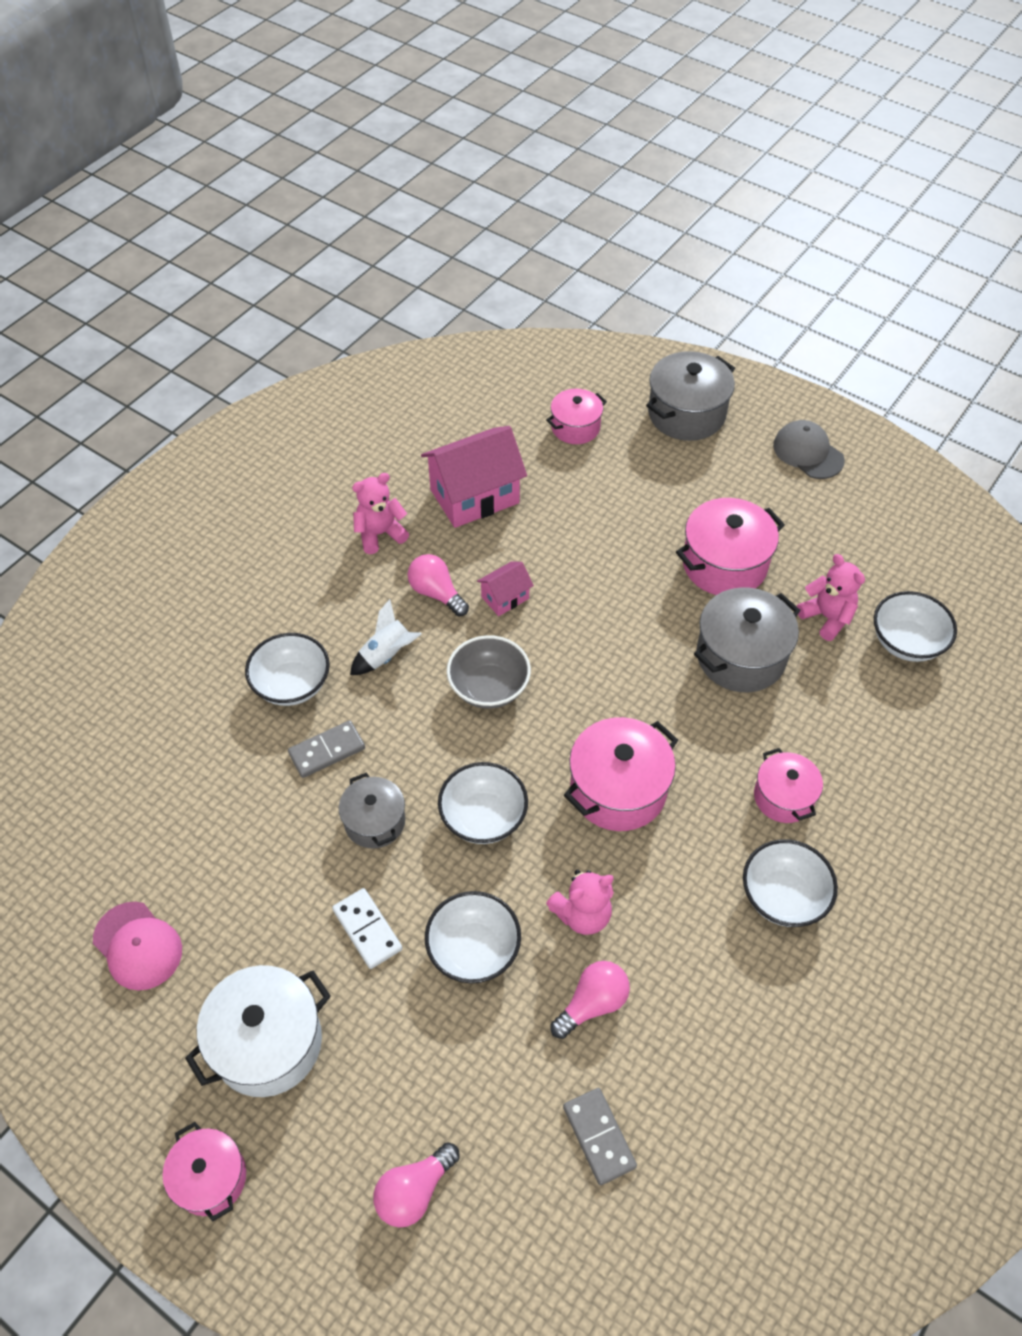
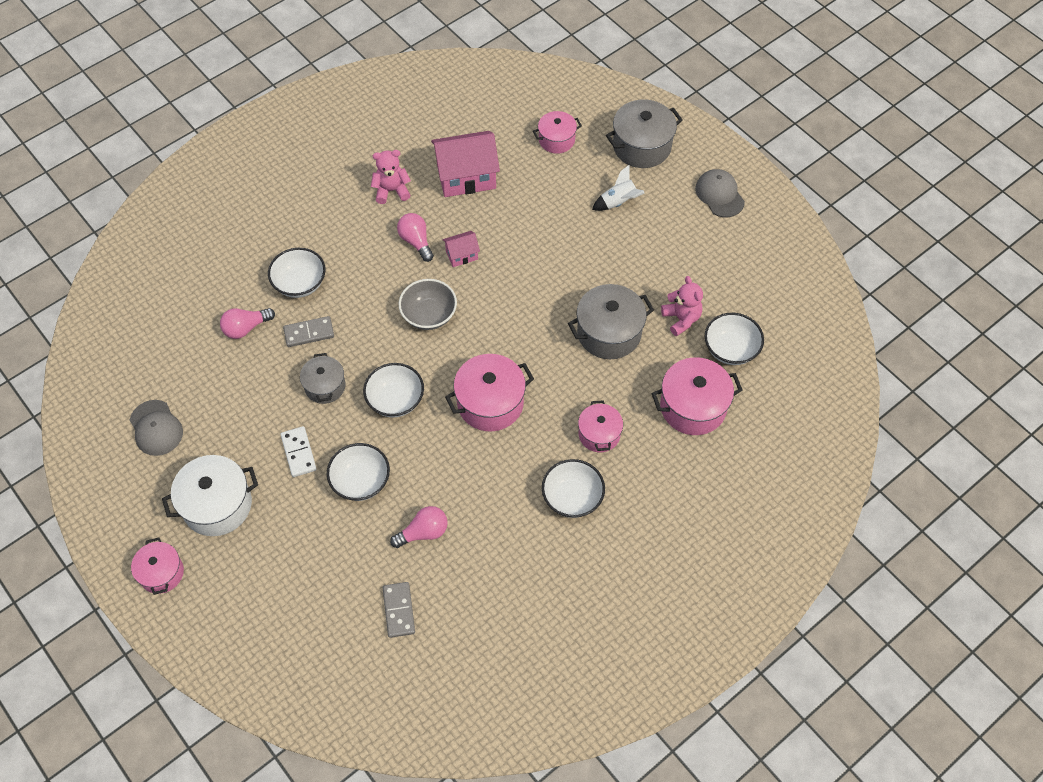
camera: 15 degrees right, 5 degrees up
pink cap [93,902,182,991] -> grey cap [130,400,183,456]
white rocket [350,599,422,675] -> white rocket moved to [592,165,645,211]
pink light bulb [373,1142,460,1228] -> pink light bulb moved to [220,308,275,339]
pink teddy bear [546,870,614,935] -> none
pink pot [676,498,785,595] -> pink pot moved to [652,357,743,435]

